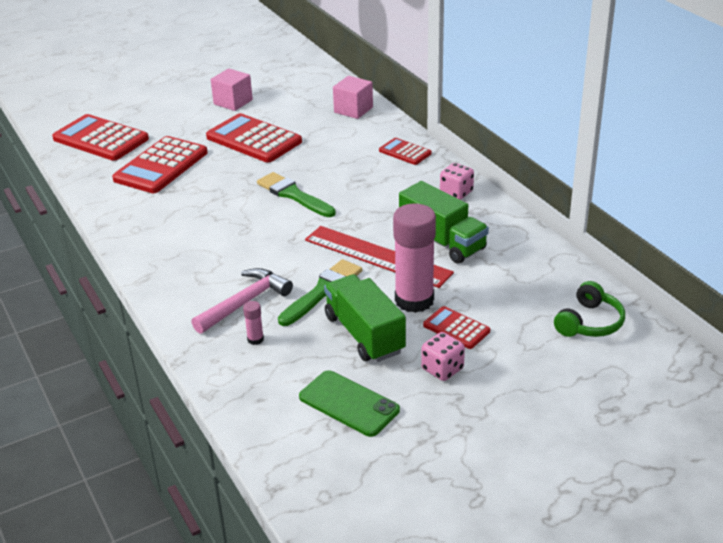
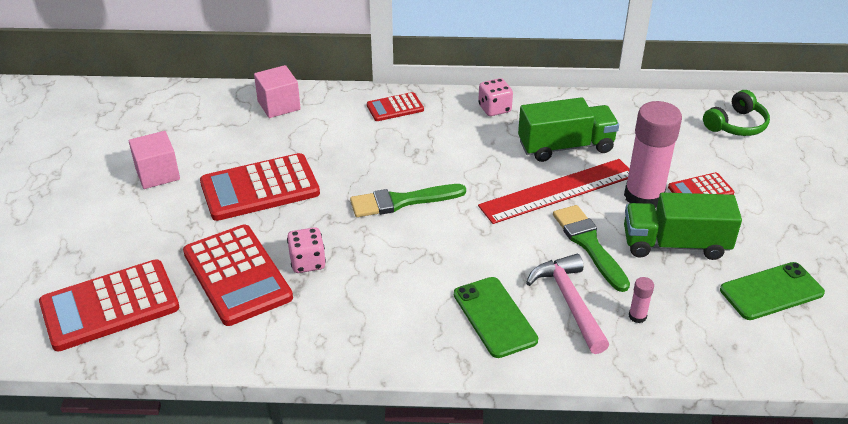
camera: 60 degrees left, 5 degrees up
pink dice [421,332,465,381] -> pink dice moved to [287,227,326,273]
green headphones [554,281,625,337] -> green headphones turned 75 degrees clockwise [703,90,770,136]
none -> green phone [454,277,538,358]

